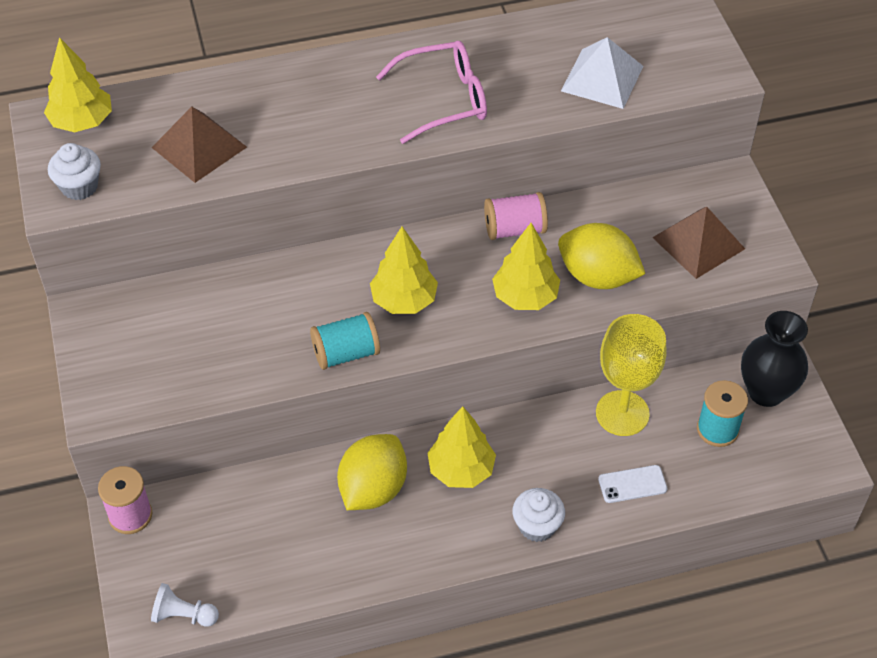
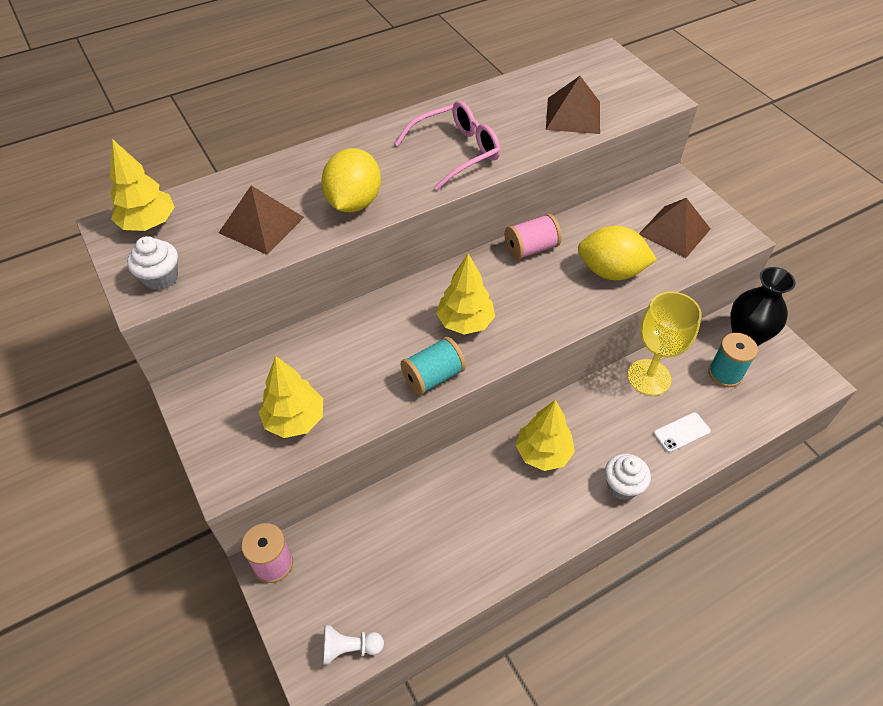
camera: 15 degrees left, 0 degrees up
yellow lemon [337,434,407,510] -> yellow lemon moved to [321,148,381,212]
yellow tree [492,223,560,310] -> yellow tree moved to [258,356,323,438]
white pyramid [561,37,643,109] -> brown pyramid [546,76,600,134]

